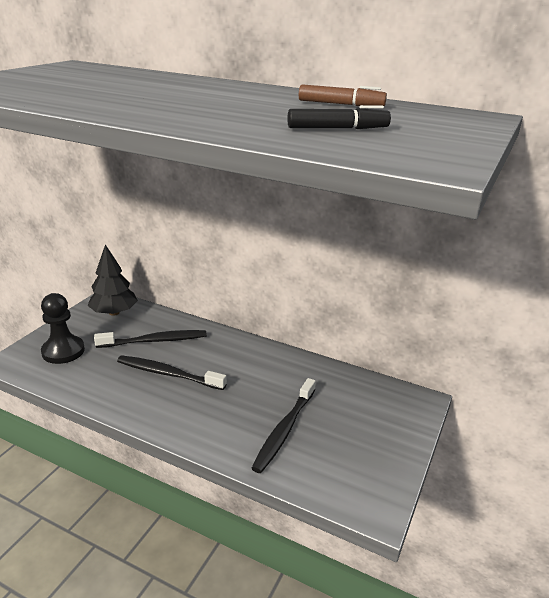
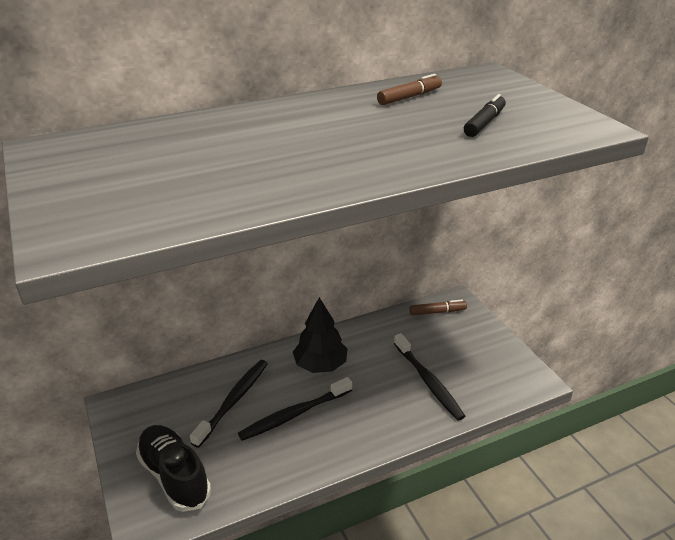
camera: 50 degrees left, 5 degrees up
black pawn [41,293,85,364] -> black shoe [136,425,211,512]
black tree [87,244,138,316] -> black tree moved to [293,297,347,373]
none -> brown marker [410,300,467,316]

